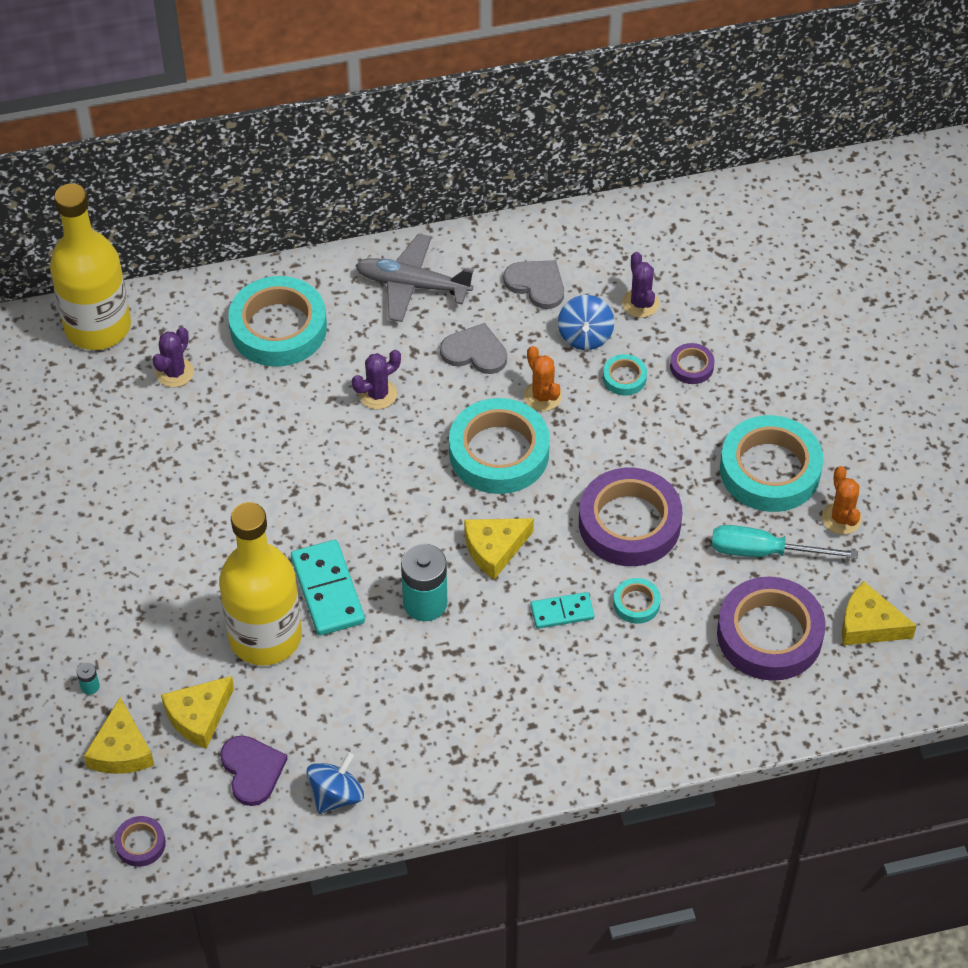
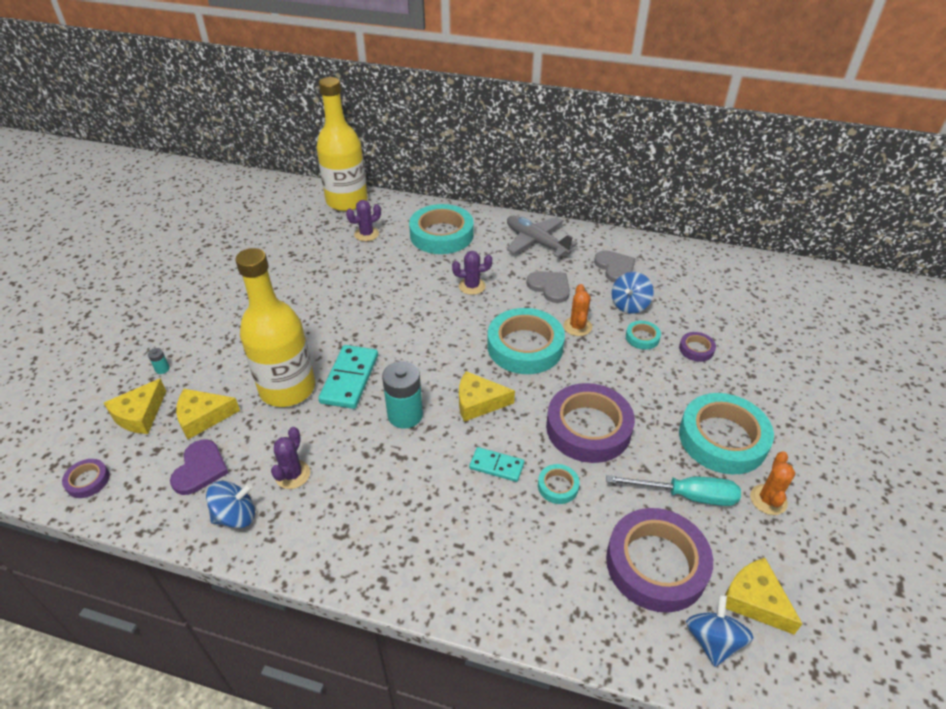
camera: 30 degrees right, 10 degrees down
purple cactus [622,252,659,318] -> purple cactus moved to [271,427,310,489]
turquoise screwdriver [712,525,858,559] -> turquoise screwdriver turned 150 degrees clockwise [606,475,741,506]
none -> blue spinning top [686,594,754,667]

